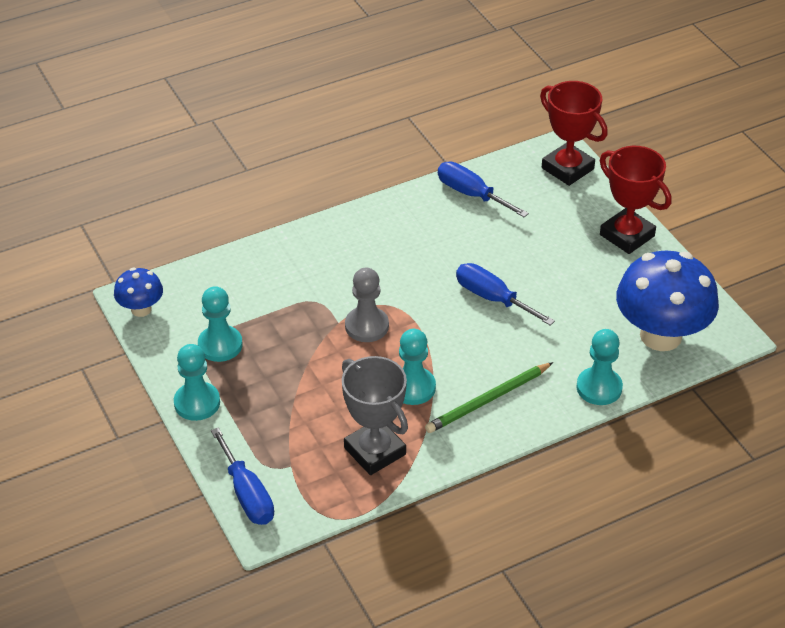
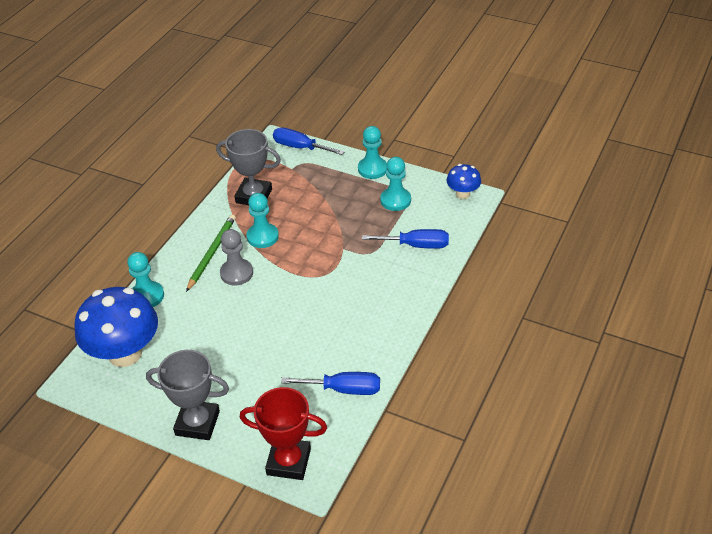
camera: 145 degrees right, 0 degrees up
grey pawn [345,268,389,342] -> grey pawn moved to [220,229,253,286]
blue screwdriver [456,263,555,326] -> blue screwdriver moved to [362,229,449,249]
red trophy [600,146,671,254] -> grey trophy [146,350,229,440]

